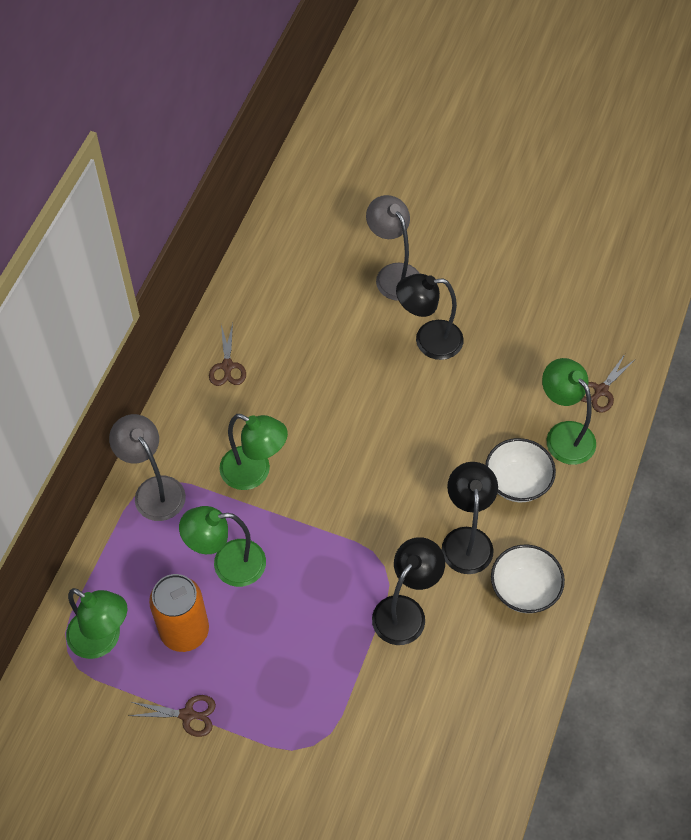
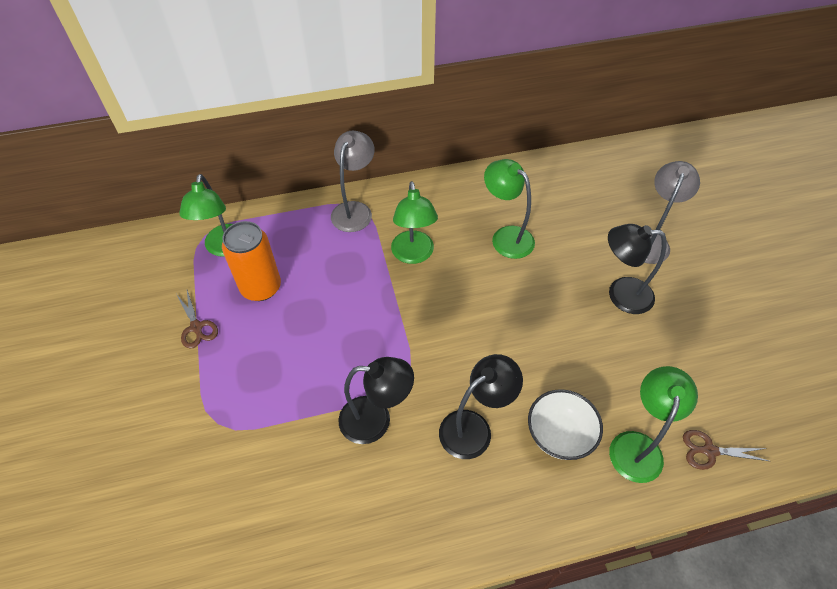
camera: 55 degrees right, 5 degrees down
green lamp [179,506,266,587] -> green lamp moved to [484,159,535,259]
brown scissors [209,323,246,386] -> none
black lamp [396,274,464,360] -> black lamp turned 45 degrees counterclockwise [608,224,666,314]
white bowl [491,544,565,613] -> none

